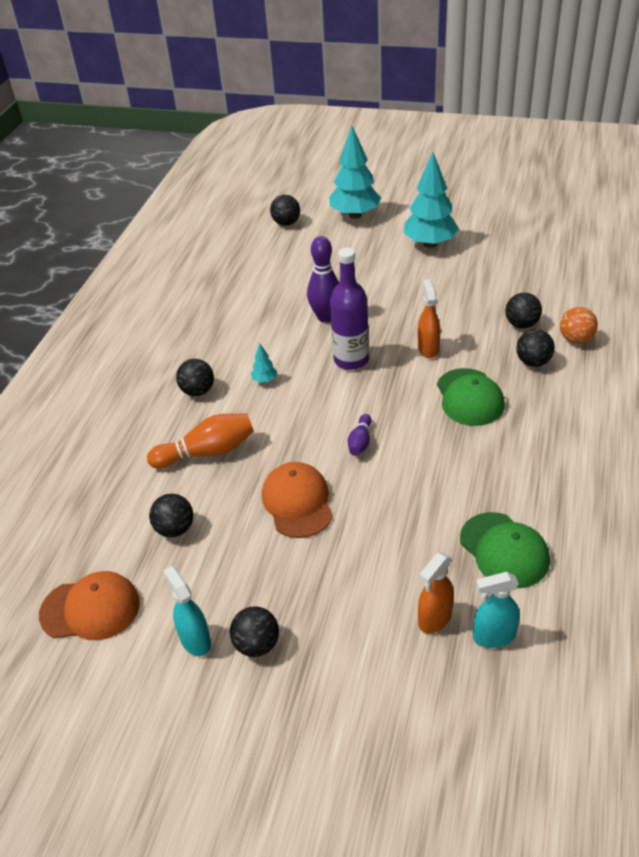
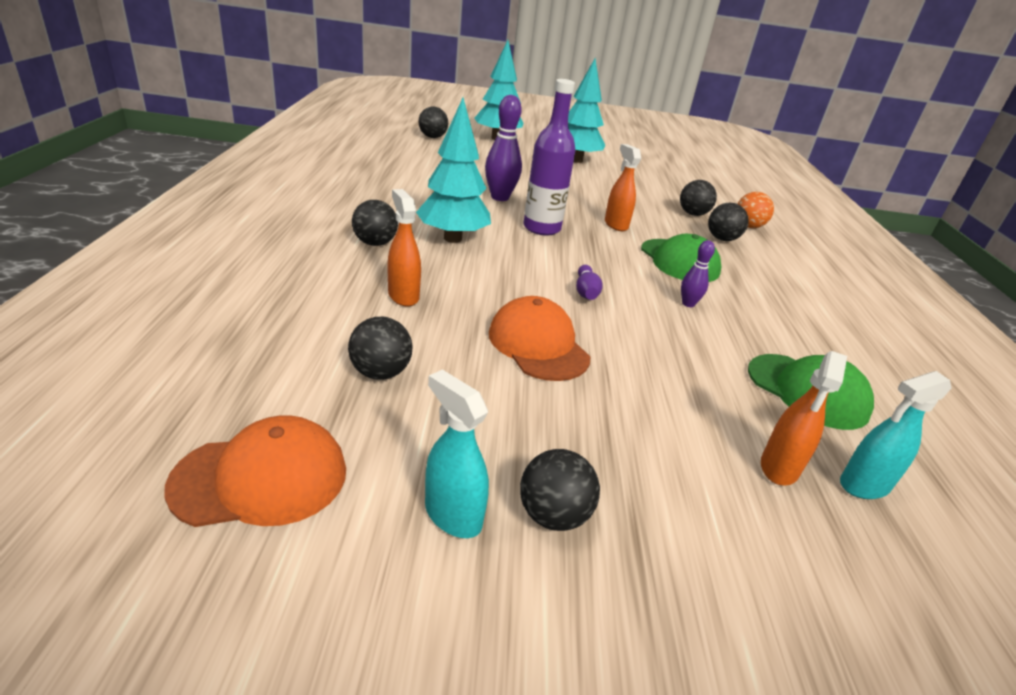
camera: 20 degrees left, 10 degrees down
orange bowling pin [147,414,254,469] -> orange spray bottle [388,189,421,307]
turquoise tree [251,343,277,383] -> turquoise tree [416,98,491,243], size x2.42
none -> purple bowling pin [681,240,715,307]

